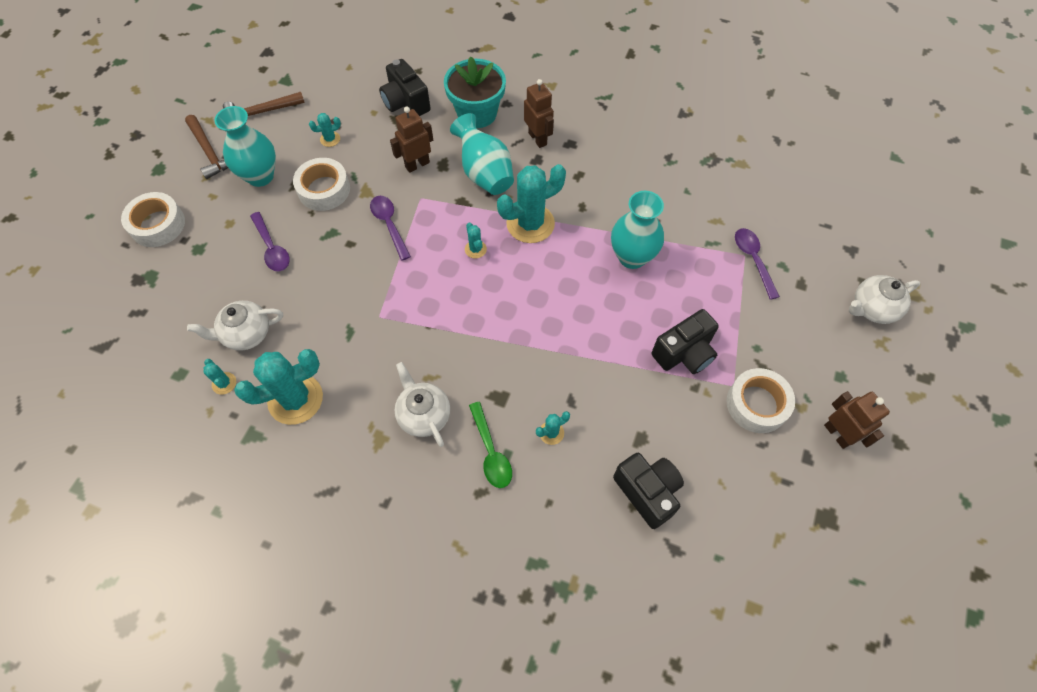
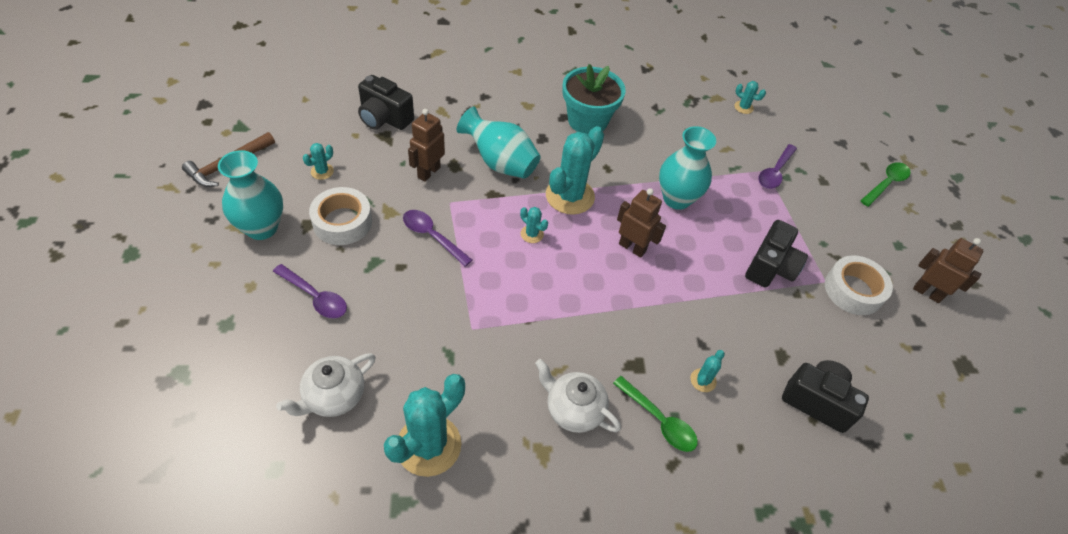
camera: 30 degrees left, 10 degrees down
white tape [121,192,185,247] -> none
brown hammer [185,115,228,179] -> none
turquoise cactus [203,359,236,395] -> turquoise cactus moved to [735,81,766,114]
turquoise flower pot [444,56,506,128] -> turquoise flower pot moved to [562,64,626,134]
brown robot [524,79,554,148] -> brown robot moved to [617,188,666,258]
purple spoon [735,228,780,300] -> purple spoon turned 105 degrees counterclockwise [758,144,797,189]
white teapot [849,275,920,324] -> green spoon [860,162,911,207]

